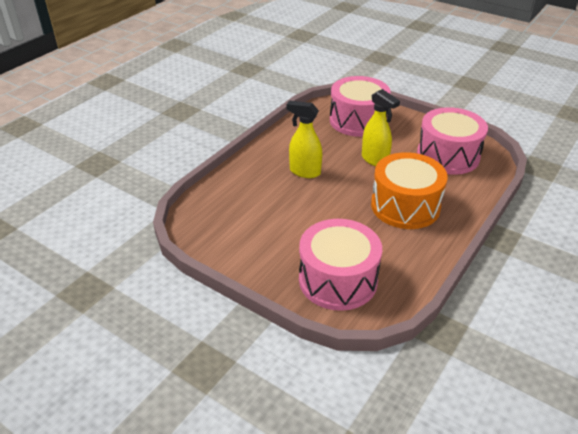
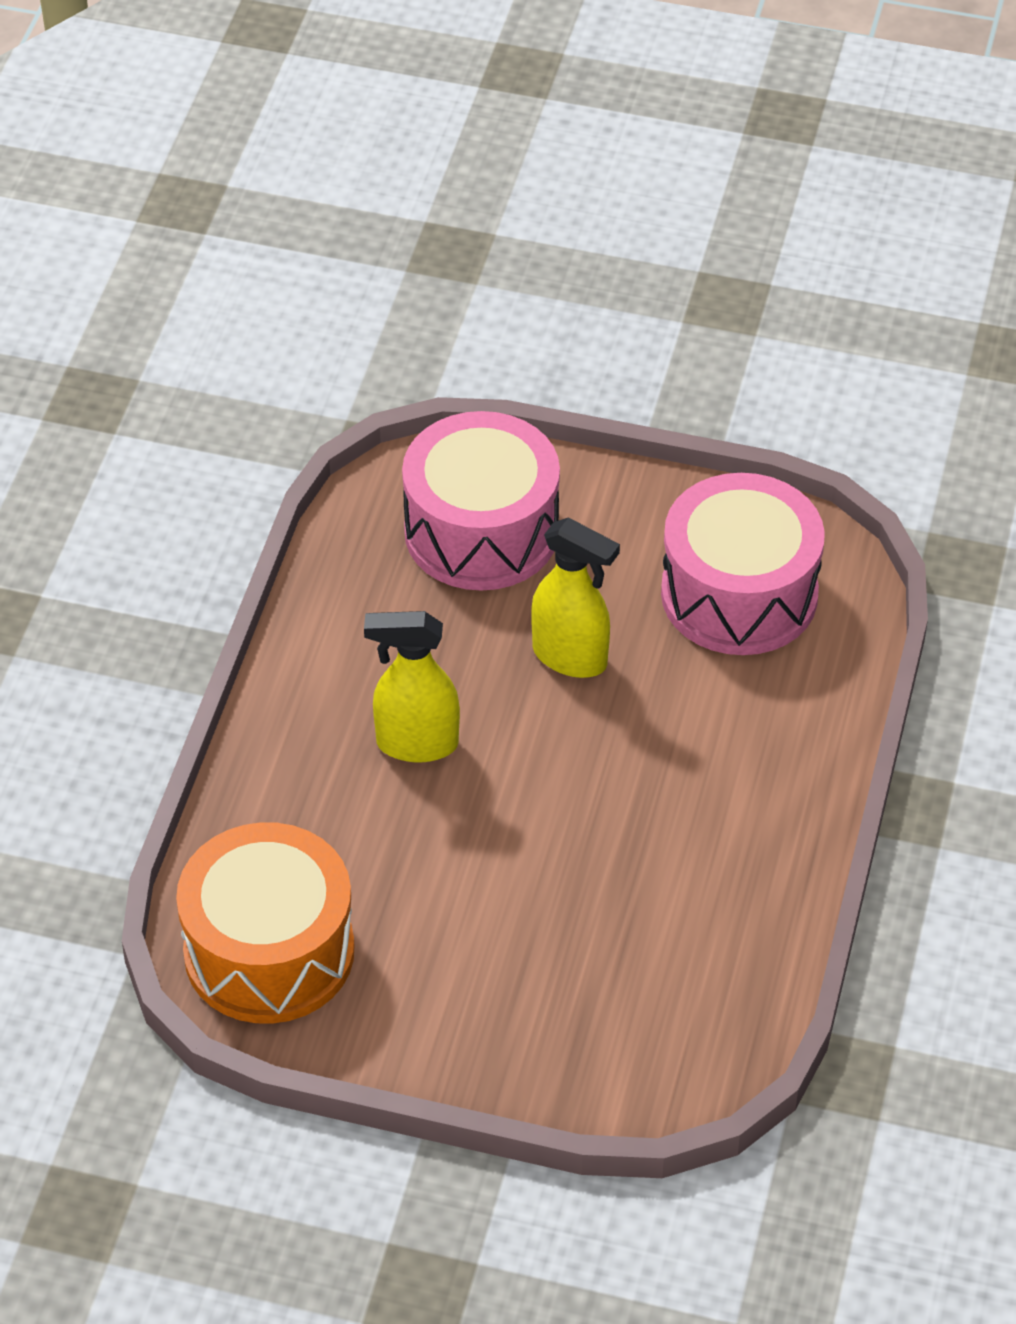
camera: 20 degrees left, 10 degrees up
pink drum [299,219,382,311] -> none
orange drum [371,152,448,229] -> orange drum moved to [176,822,354,1024]

